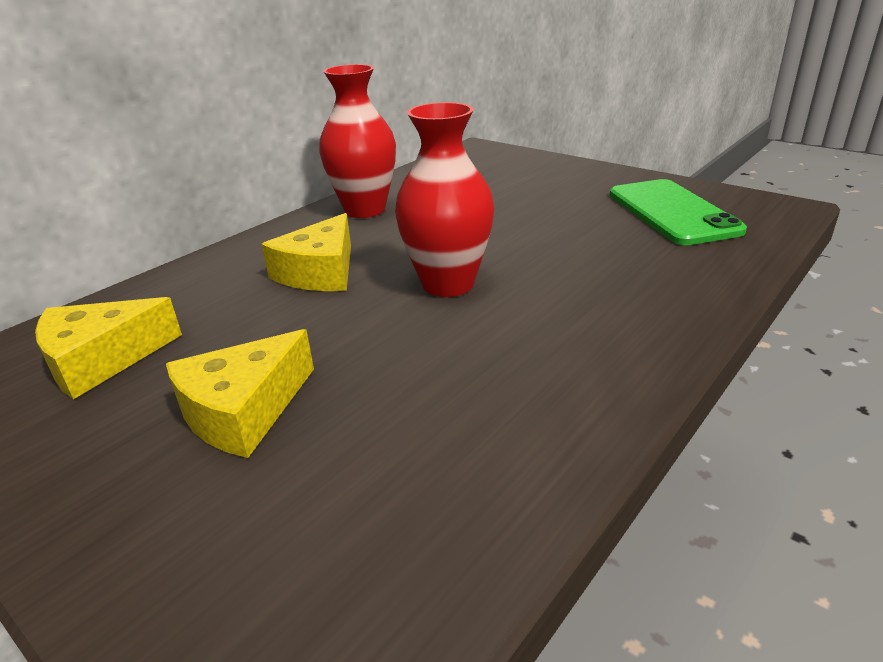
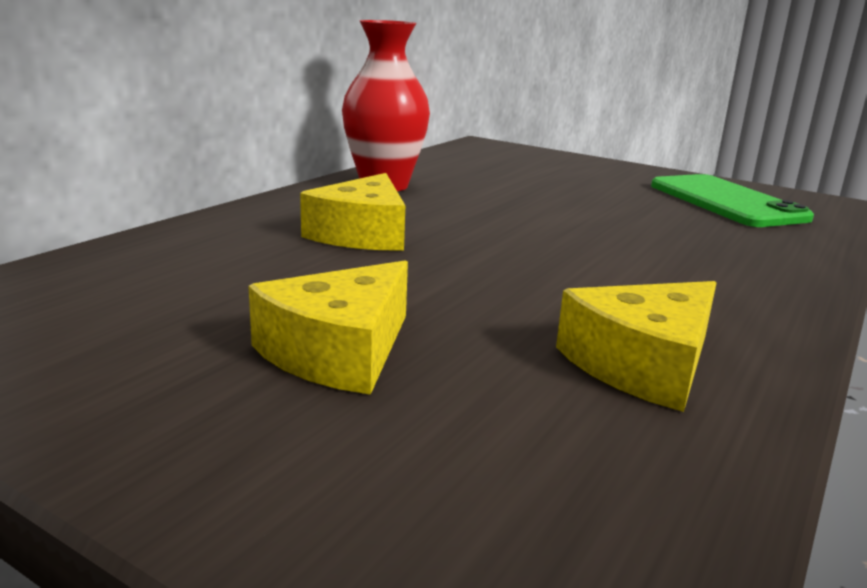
camera: 10 degrees left, 10 degrees down
yellow cheese [35,297,182,400] -> yellow cheese moved to [556,281,716,412]
red vase [395,102,494,297] -> none

